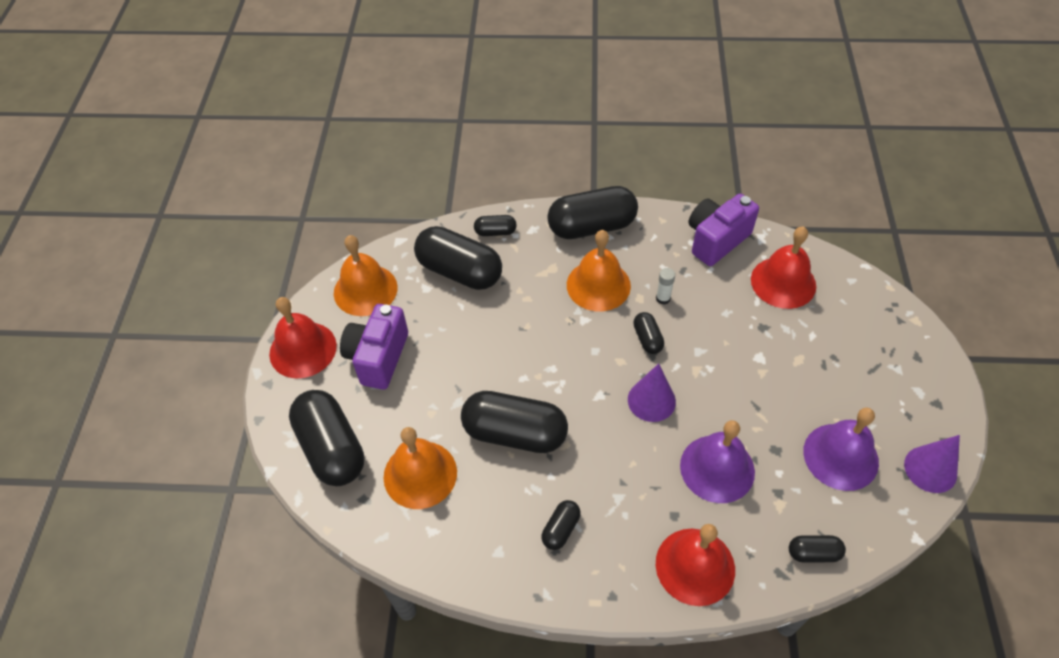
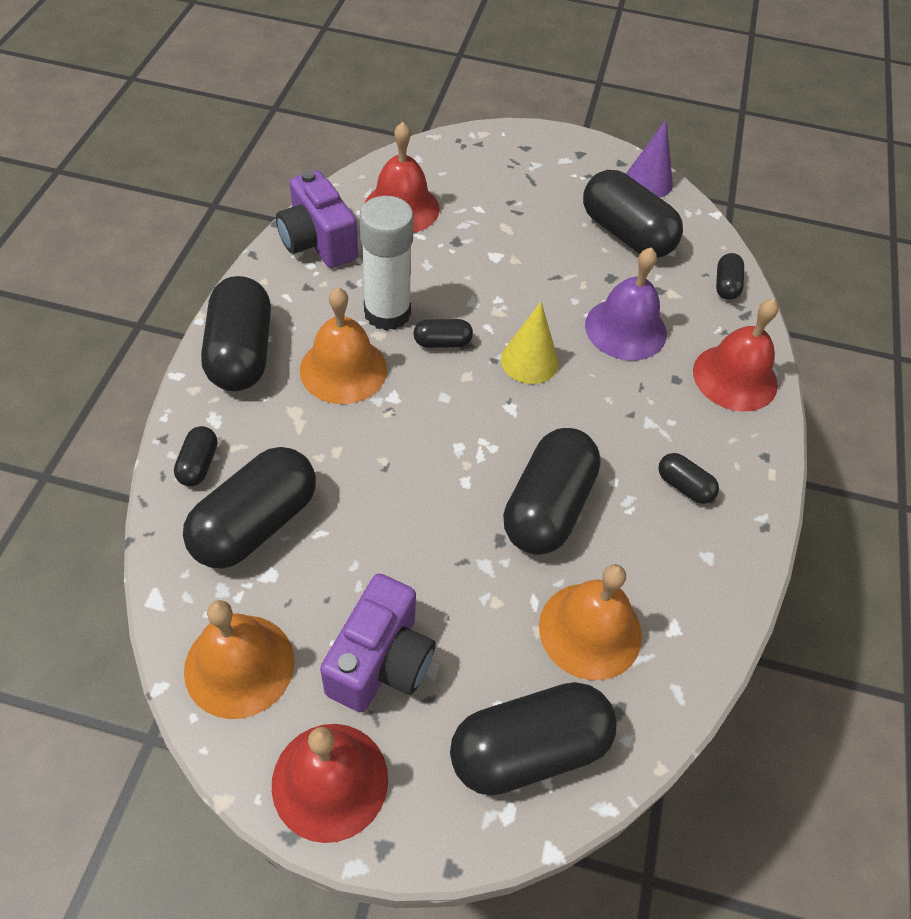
camera: 85 degrees left, 0 degrees up
purple camera [340,304,408,390] -> purple camera turned 90 degrees counterclockwise [320,573,435,712]
purple cone [628,363,676,422] -> yellow cone [501,302,559,384]
white glue stick [656,268,675,304] -> white glue stick [360,196,414,331], size x2.48
purple bell [803,408,879,491] -> black capsule [583,170,683,258]

